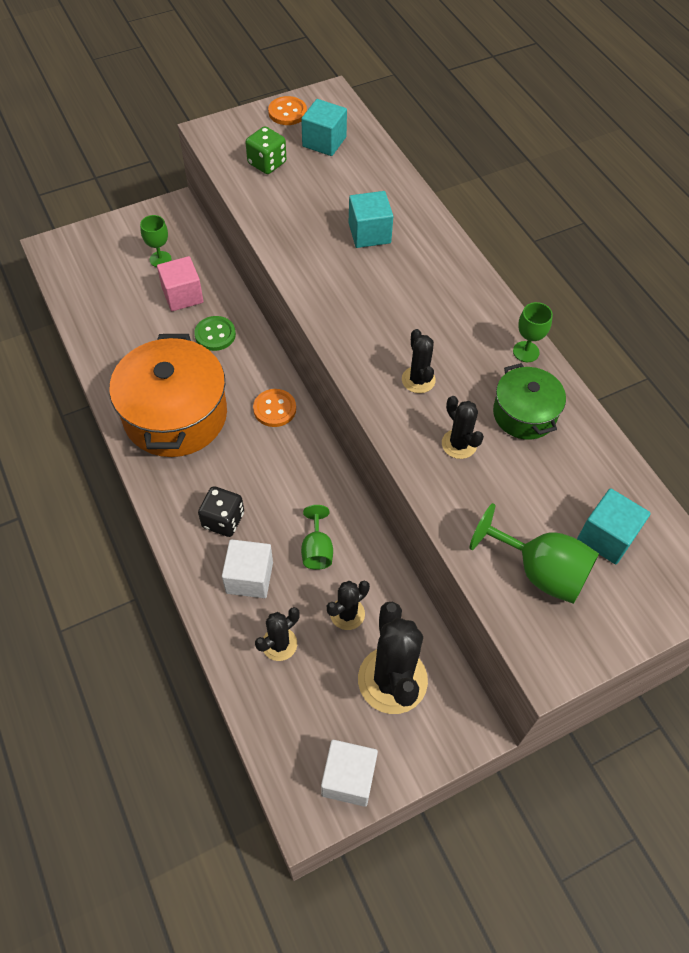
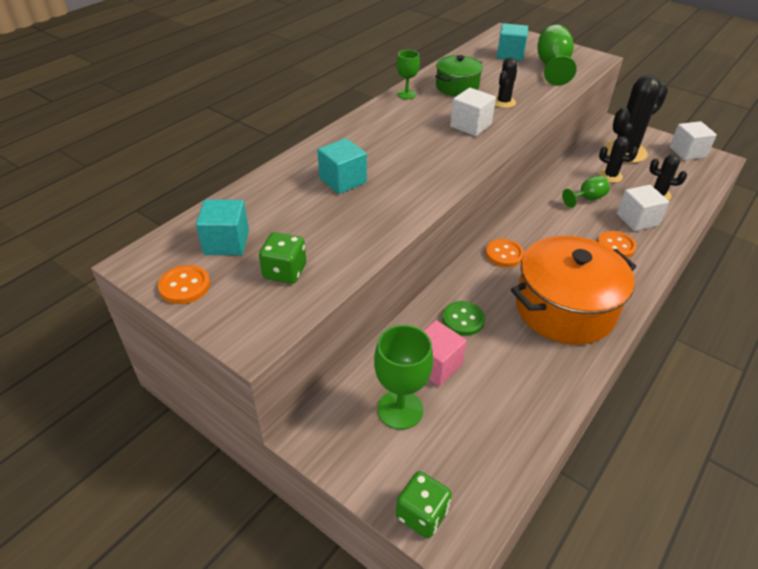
camera: 115 degrees left, 15 degrees down
green goblet [140,215,171,267] -> green goblet [374,325,433,430], size x1.67
black dice [198,486,244,537] -> orange button [597,231,637,258]
black cactus [402,329,436,393] -> white cube [450,88,496,136]
none -> green dice [396,471,452,538]

